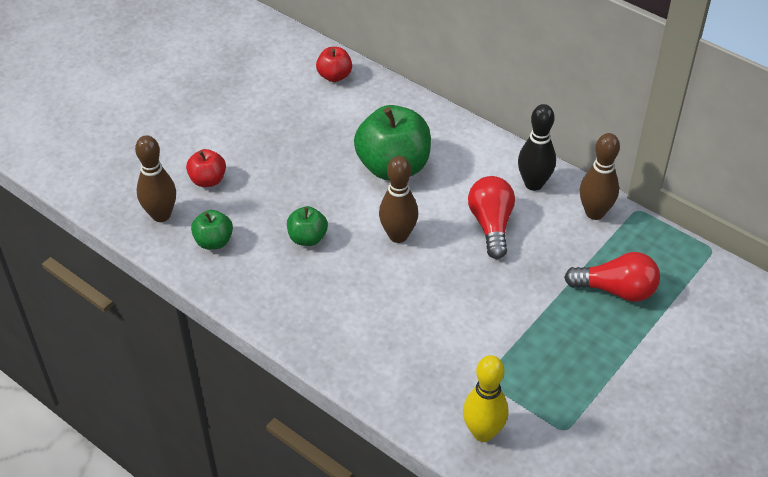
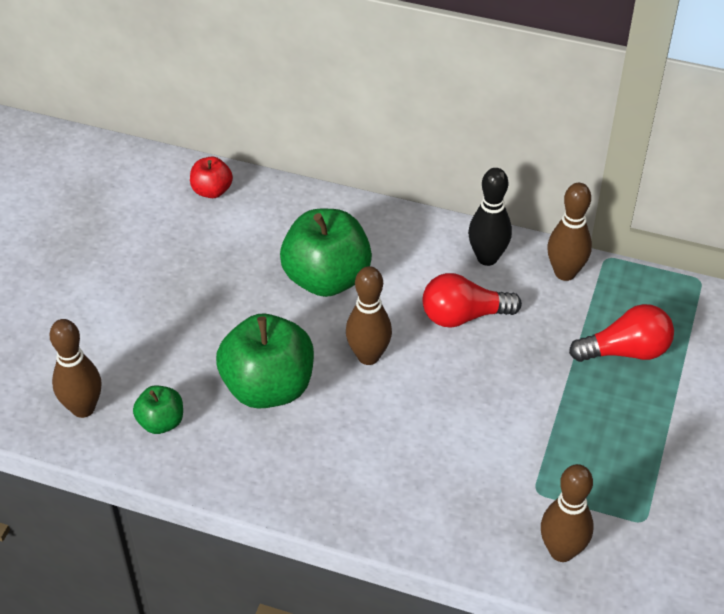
camera: 20 degrees left, 0 degrees up
red apple [186,149,226,187] -> none
green apple [287,206,328,246] -> green apple [216,314,314,409], size x1.97
yellow bowling pin [463,355,508,442] -> brown bowling pin [541,464,594,562]
red light bulb [468,176,515,259] -> red light bulb turned 75 degrees counterclockwise [422,273,522,328]

